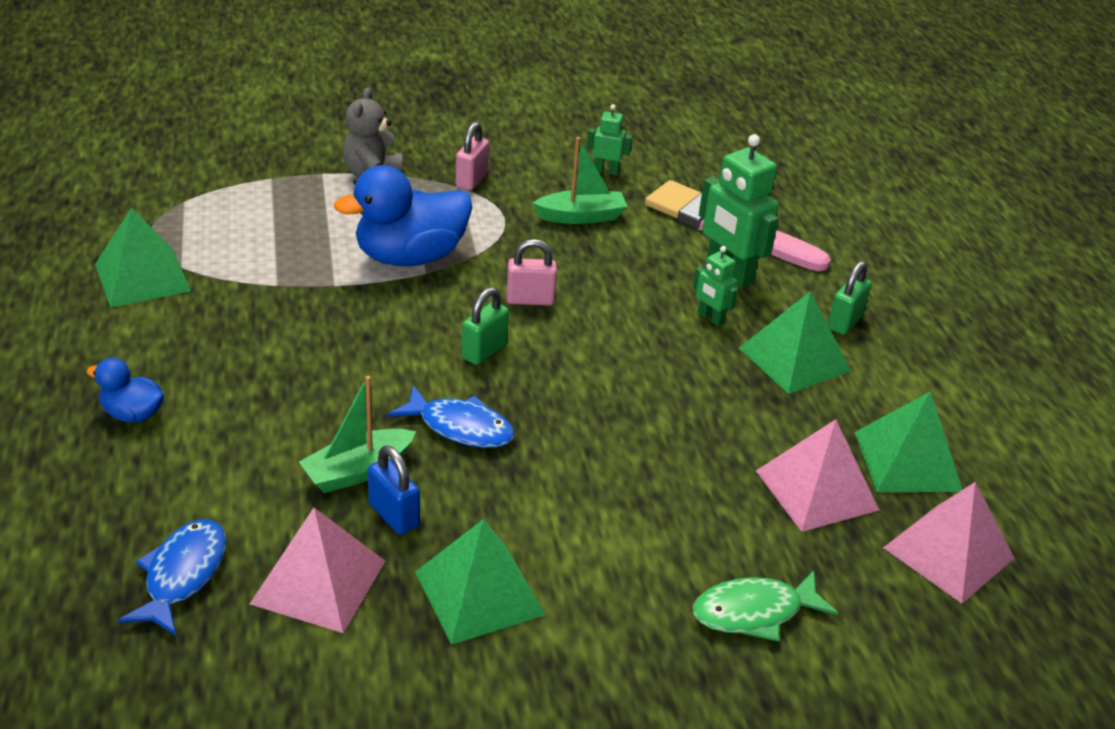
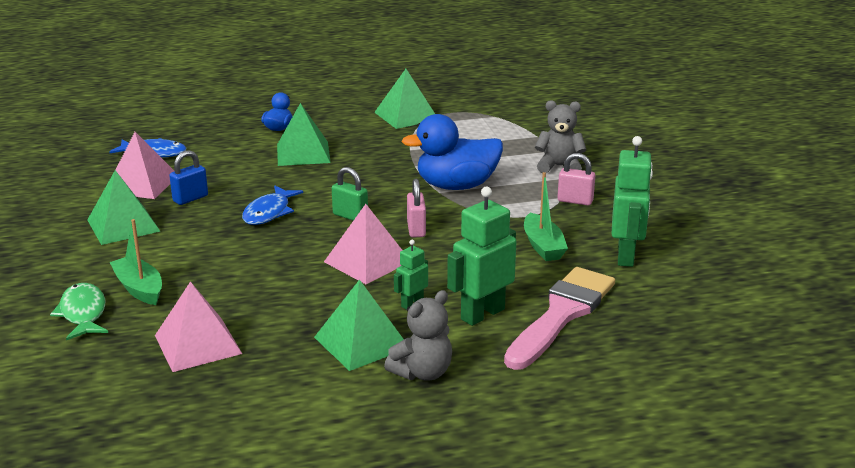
camera: 90 degrees right, 10 degrees down
green boat [299,376,416,493] -> green boat moved to [109,219,162,305]
blue duck [334,165,472,266] -> blue duck turned 75 degrees counterclockwise [402,114,503,190]
green robot [587,104,632,175] -> green robot [612,136,653,267], size x1.91
green padlock [828,261,872,335] -> grey teddy bear [384,290,452,381]
green pyramid [855,392,963,492] -> green pyramid moved to [277,103,331,166]
pink pyramid [883,482,1014,604] -> pink pyramid moved to [324,204,402,284]

